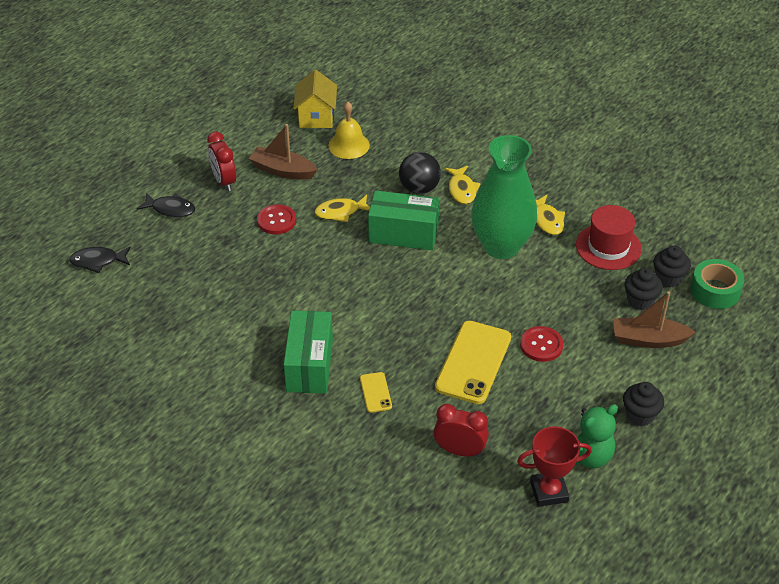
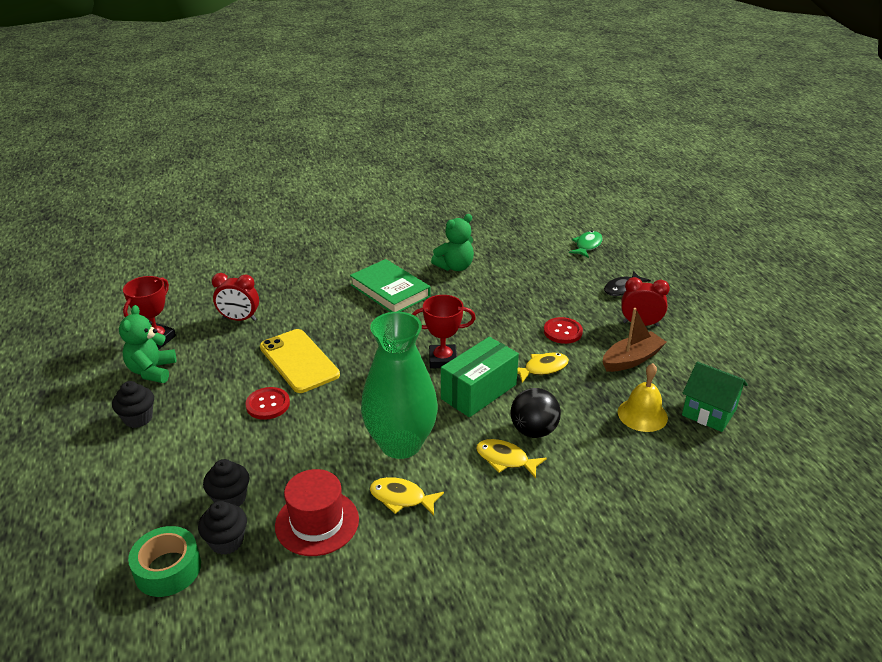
camera: 125 degrees right, 10 degrees down
black fish [69,246,131,273] -> green fish [569,231,603,258]
green box [284,310,333,394] -> green book [350,259,431,312]
yellow house [293,70,337,128] -> green house [682,362,748,432]
yellow fish [315,195,370,222] -> yellow fish turned 45 degrees clockwise [517,352,569,383]
yellow phone [360,372,392,413] -> none
red clock [434,404,489,457] -> red clock turned 45 degrees clockwise [212,273,259,321]
brown boat [614,291,696,348] -> none
none -> red trophy [412,295,476,368]
none -> green teddy bear [431,214,474,271]

